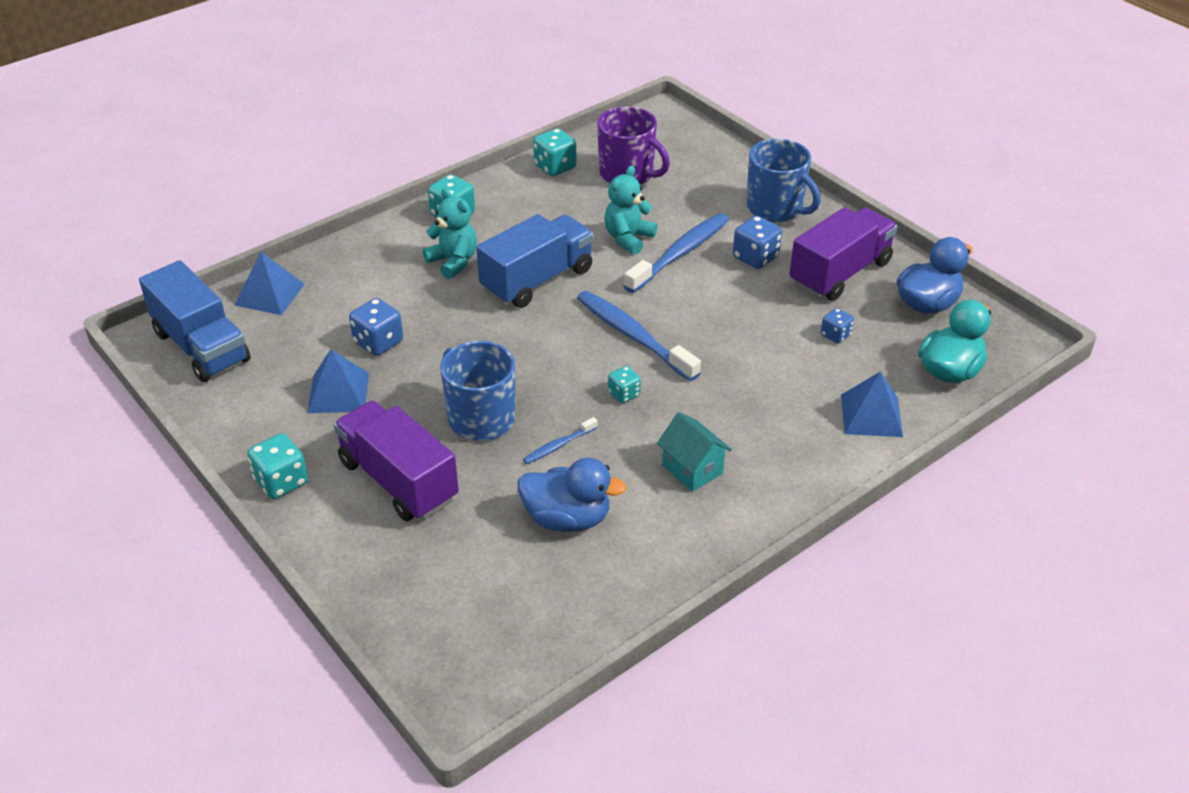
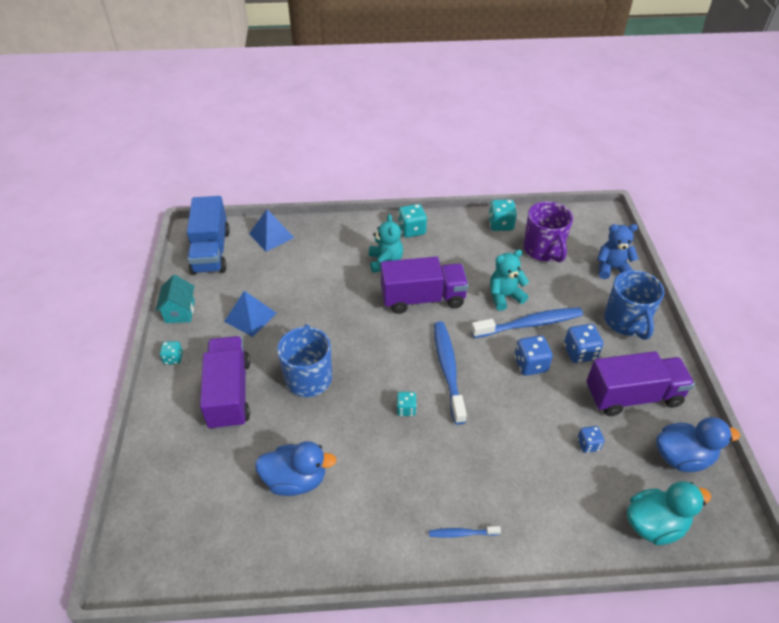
camera: 35 degrees right, 5 degrees up
turquoise dice [247,433,308,499] -> turquoise dice [160,341,183,365], size x0.62
blue dice [349,298,403,356] -> blue dice moved to [514,335,553,376]
blue truck [476,214,594,308] -> purple truck [381,257,469,314]
blue duck [518,458,627,532] -> blue duck turned 45 degrees counterclockwise [255,441,337,496]
blue toothbrush [523,417,598,464] -> blue toothbrush moved to [429,526,501,538]
turquoise house [657,412,732,492] -> turquoise house moved to [156,275,195,323]
blue pyramid [841,371,903,437] -> none
none -> blue teddy bear [597,224,638,279]

